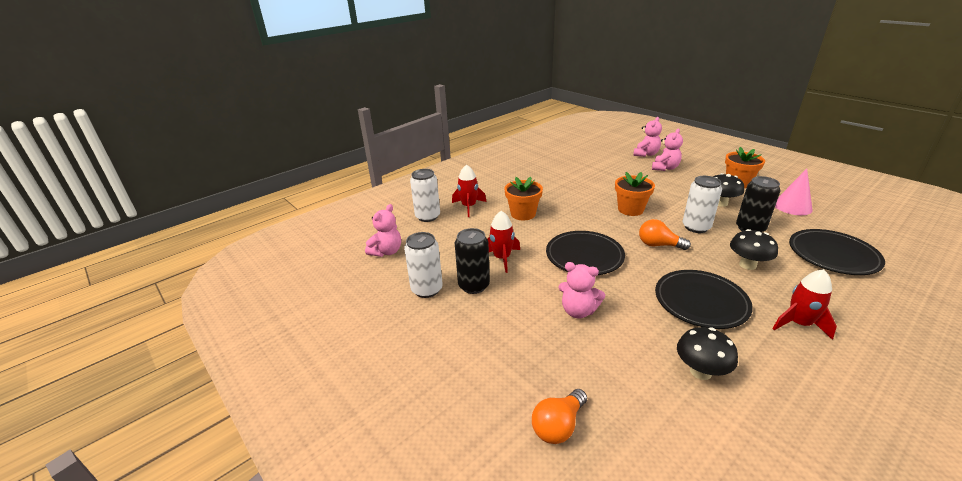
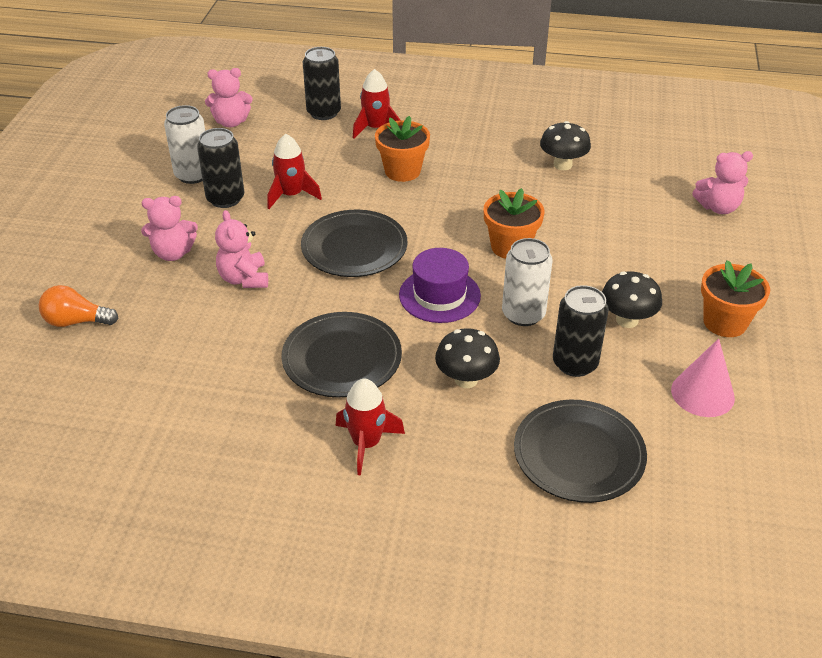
camera: 50 degrees right, 10 degrees up
white can [410,169,440,222] -> black can [303,47,341,120]
orange light bulb [639,219,691,250] -> purple hat [399,248,481,323]
pink teddy bear [652,129,683,171] -> pink teddy bear moved to [141,196,198,261]
black mushroom [677,327,738,380] -> black mushroom moved to [540,121,591,170]

